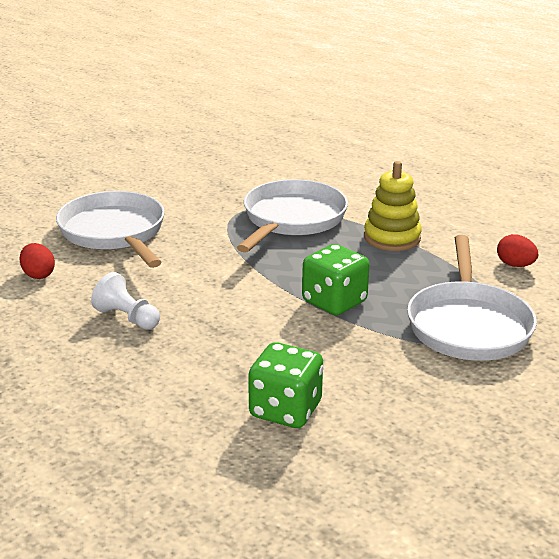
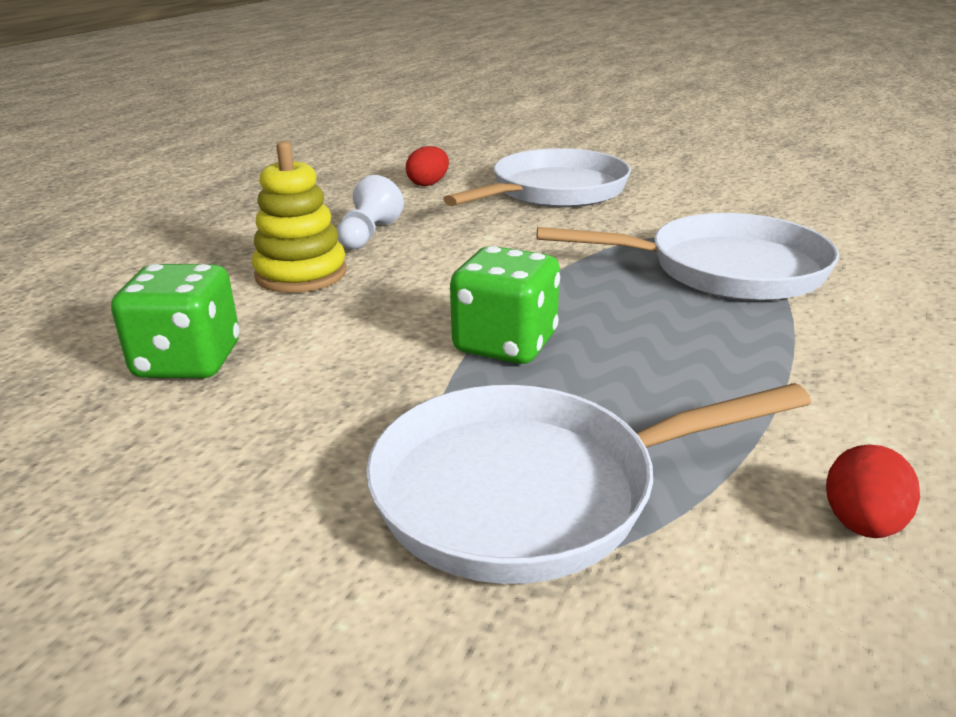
camera: 70 degrees right, 0 degrees up
yellow stacking toy [364,161,422,251] -> yellow stacking toy moved to [252,141,347,293]

